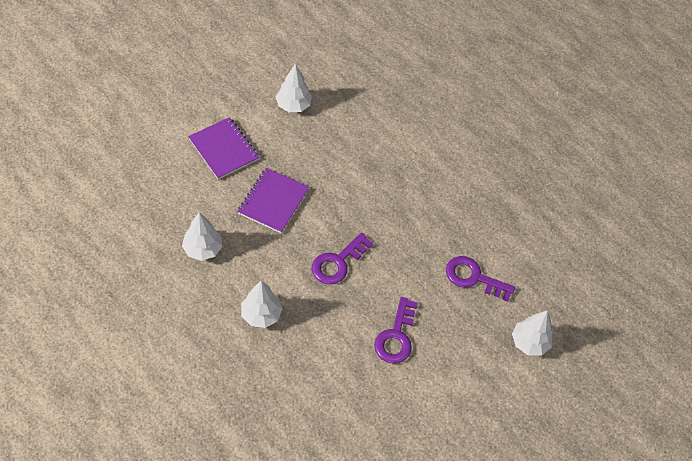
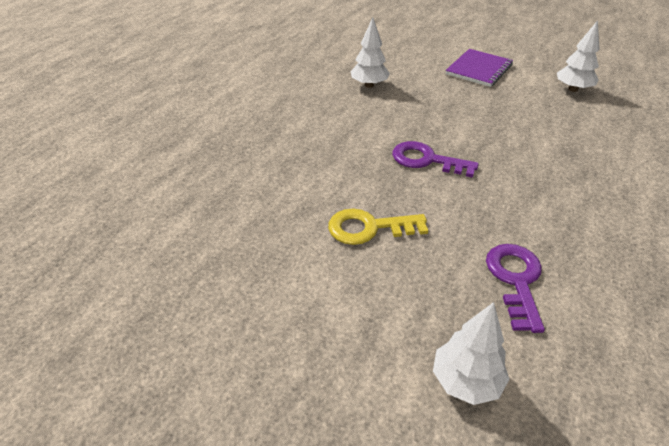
camera: 75 degrees right, 15 degrees down
purple notebook [237,168,309,233] -> none
white tree [241,281,282,328] -> none
purple key [374,297,418,364] -> yellow key [328,208,428,245]

